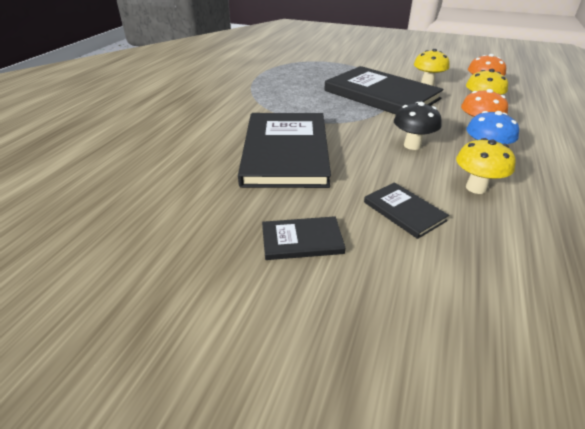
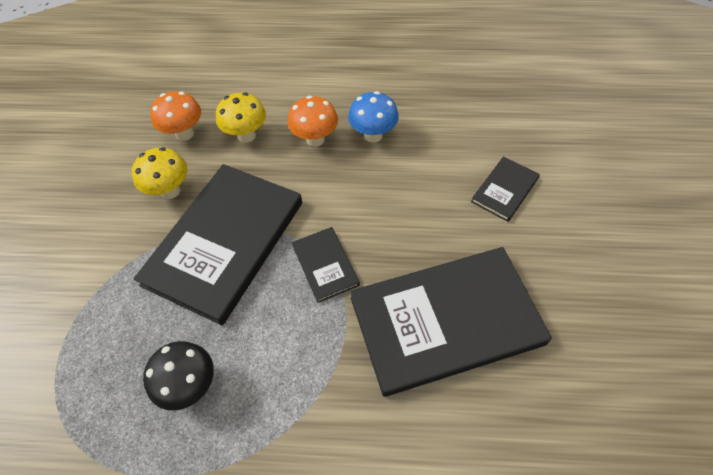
camera: 105 degrees left, 20 degrees up
black book [262,216,345,260] -> black book moved to [292,227,360,303]
black mushroom [394,102,442,150] -> black mushroom moved to [143,341,214,411]
yellow mushroom [456,138,516,194] -> none

